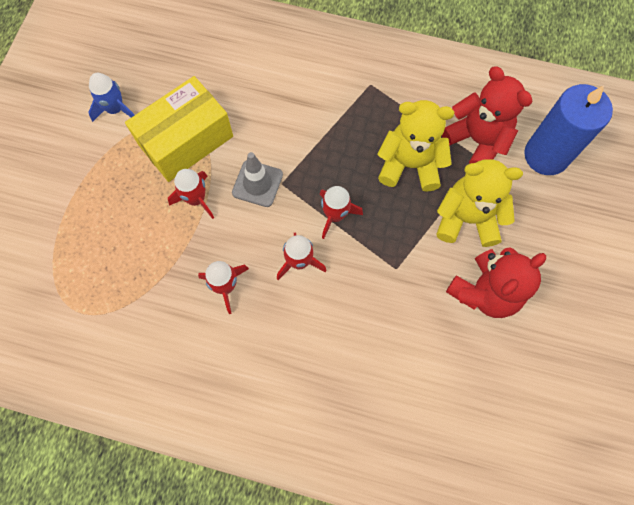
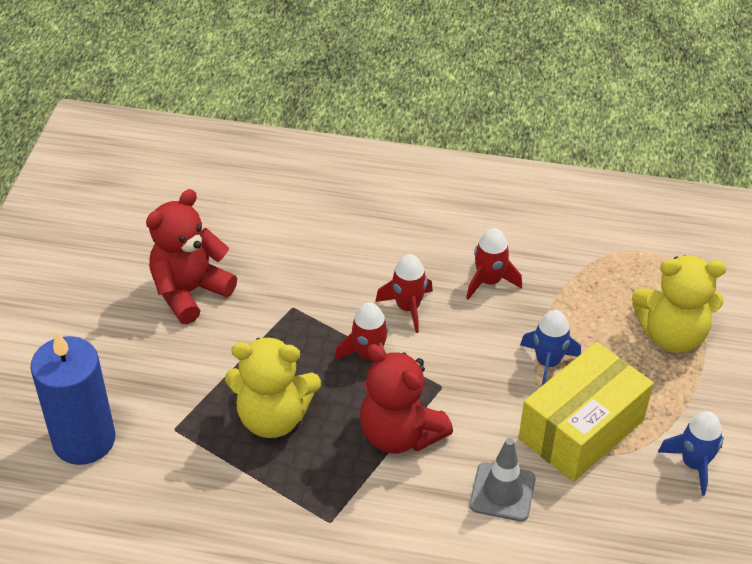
camera: 175 degrees right, 25 degrees down
red rocket [168,169,214,219] -> blue rocket [520,310,581,385]
grey traffic cone [232,152,283,207] -> grey traffic cone moved to [470,438,536,522]
yellow teddy bear [436,159,523,247] -> yellow teddy bear moved to [632,256,727,353]
red teddy bear [442,66,533,164] -> red teddy bear moved to [360,344,453,453]

